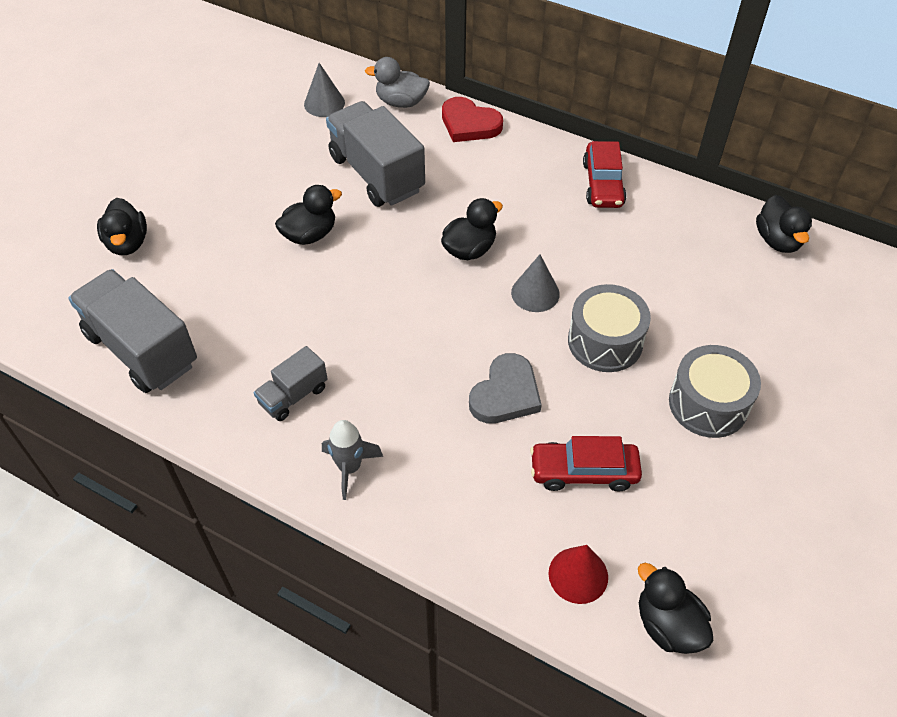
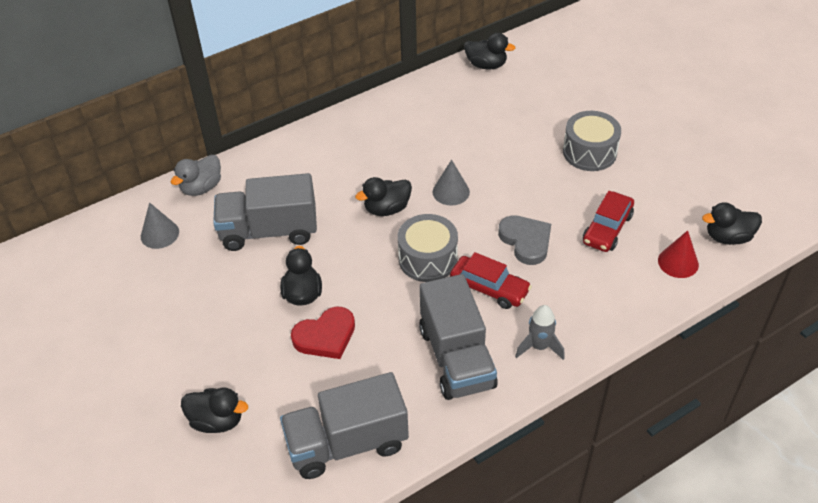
camera: 60 degrees left, 5 degrees down
grey truck [254,346,328,421] -> grey truck [419,274,498,400], size x1.93
black duck [441,198,503,260] -> black duck turned 105 degrees counterclockwise [355,177,412,216]
red heart [442,97,503,142] -> red heart moved to [291,307,355,359]
grey drum [568,284,651,372] -> grey drum moved to [398,214,458,282]
red car [583,141,627,208] -> red car moved to [450,252,532,309]

